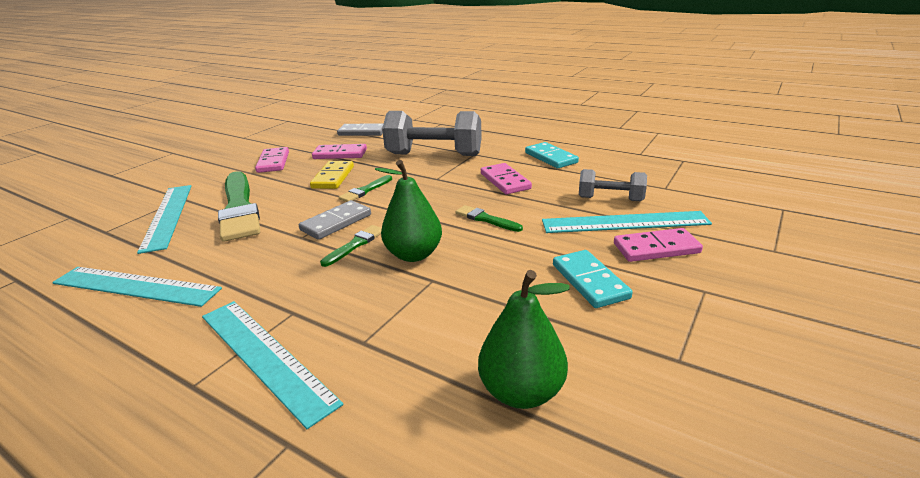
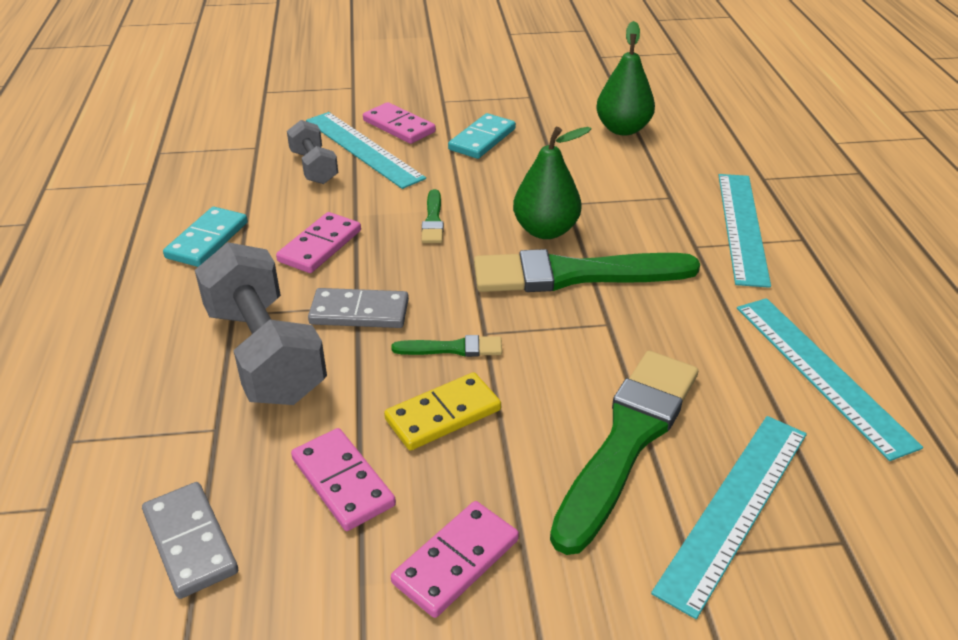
camera: 130 degrees left, 10 degrees up
grey domino [299,200,371,240] -> grey domino moved to [308,288,409,328]
green brush [320,225,382,267] -> green brush [474,249,700,292], size x2.25

